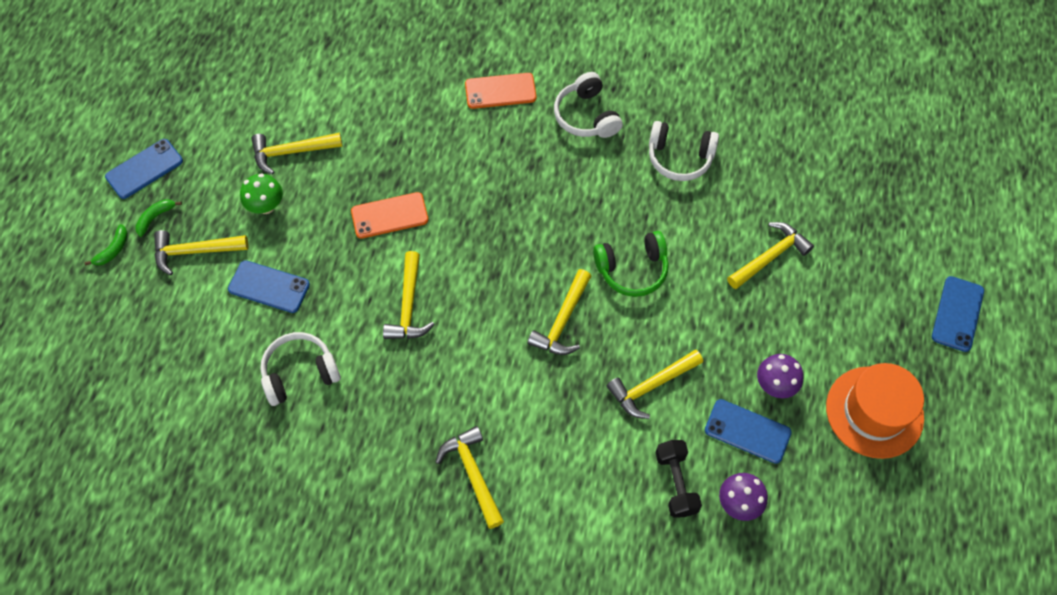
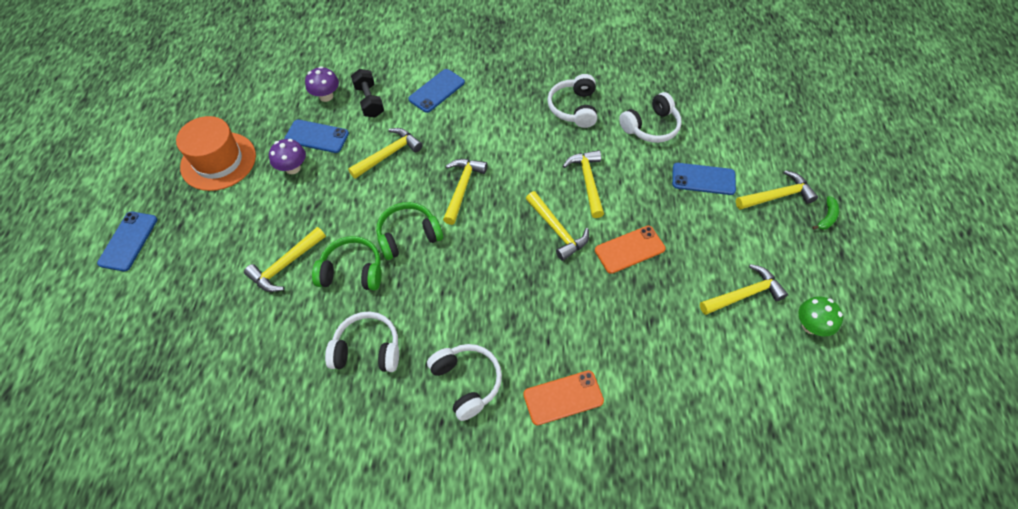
camera: 170 degrees right, 5 degrees down
green banana [84,224,128,266] -> none
blue phone [105,139,183,199] -> blue phone moved to [408,69,465,113]
green mushroom [240,173,283,214] -> green mushroom moved to [798,296,843,336]
yellow hammer [436,426,504,529] -> yellow hammer moved to [526,191,589,261]
none -> green headphones [312,236,382,291]
none -> white headphones [547,74,597,128]

